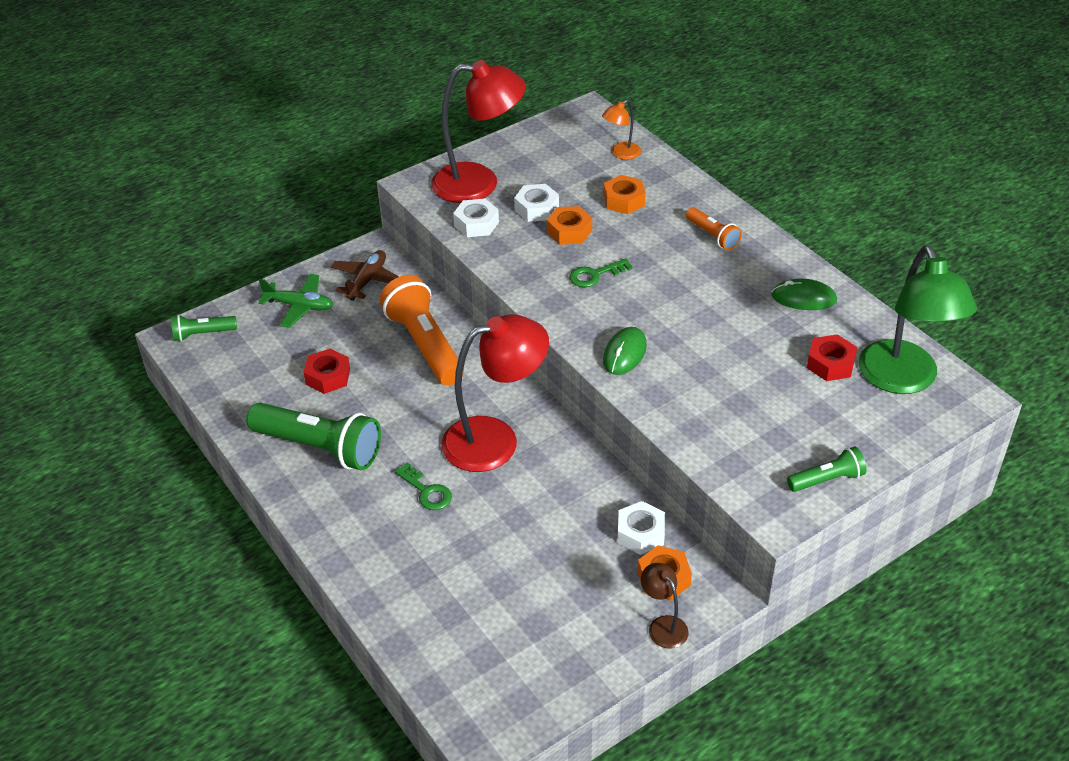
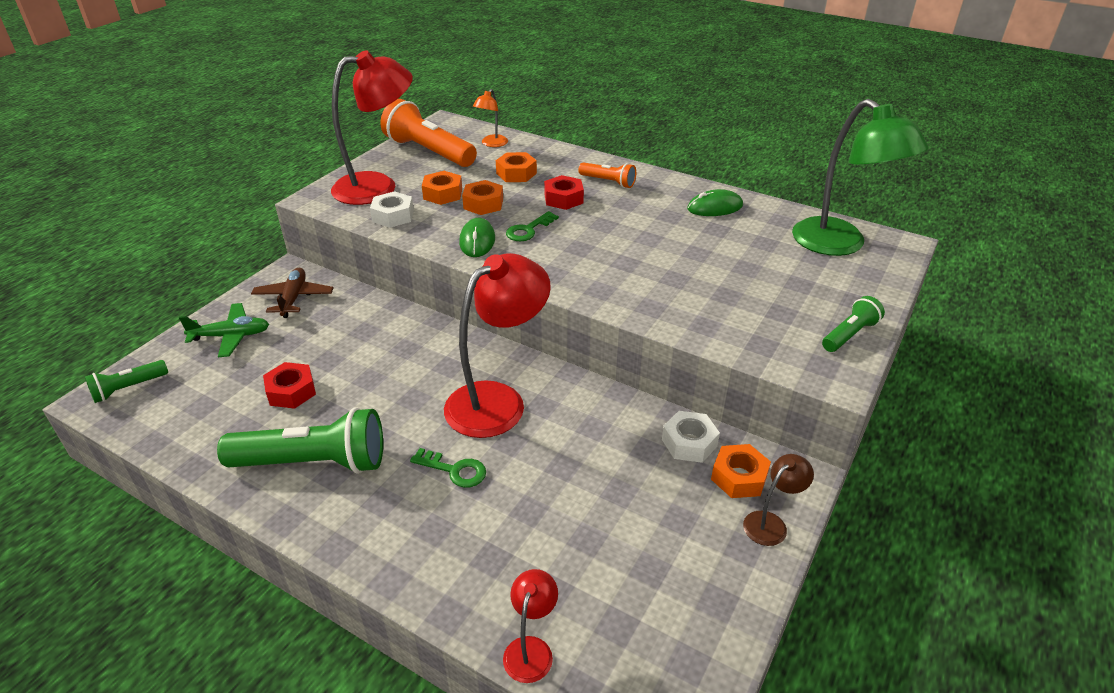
camera: 25 degrees left, 5 degrees down
orange flashlight [380,275,464,385] -> orange flashlight moved to [380,99,477,167]
white nut [514,184,559,222] -> orange nut [422,171,462,205]
green mouse [603,327,647,375] -> green mouse moved to [459,218,495,257]
brown lamp [641,563,689,649] -> brown lamp turned 105 degrees clockwise [743,454,814,546]
red nut [807,334,857,381] -> red nut moved to [544,175,584,210]
none -> red lamp [503,569,558,683]

